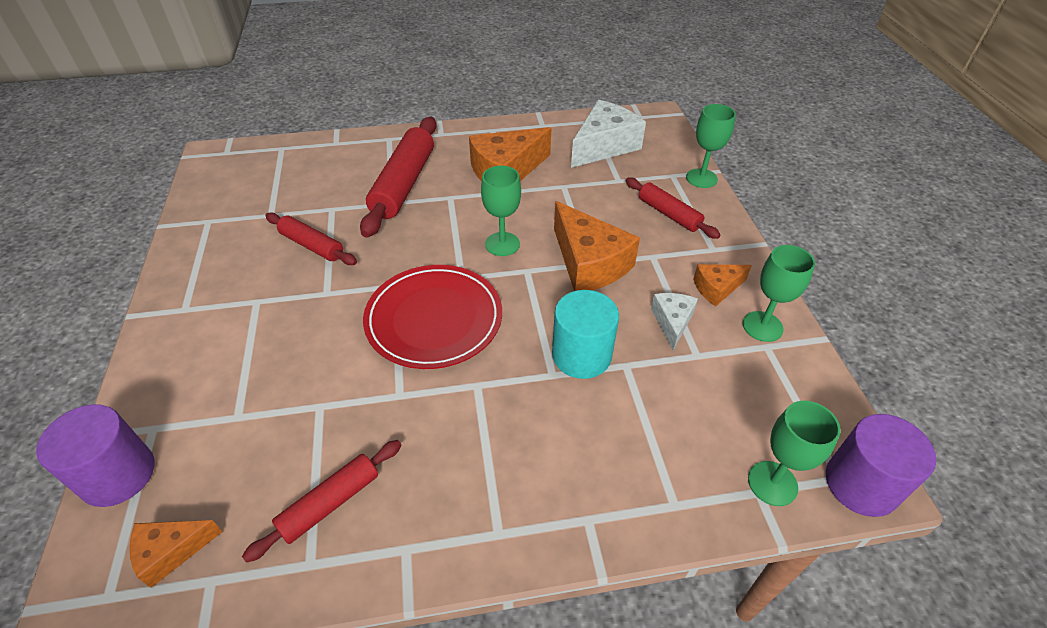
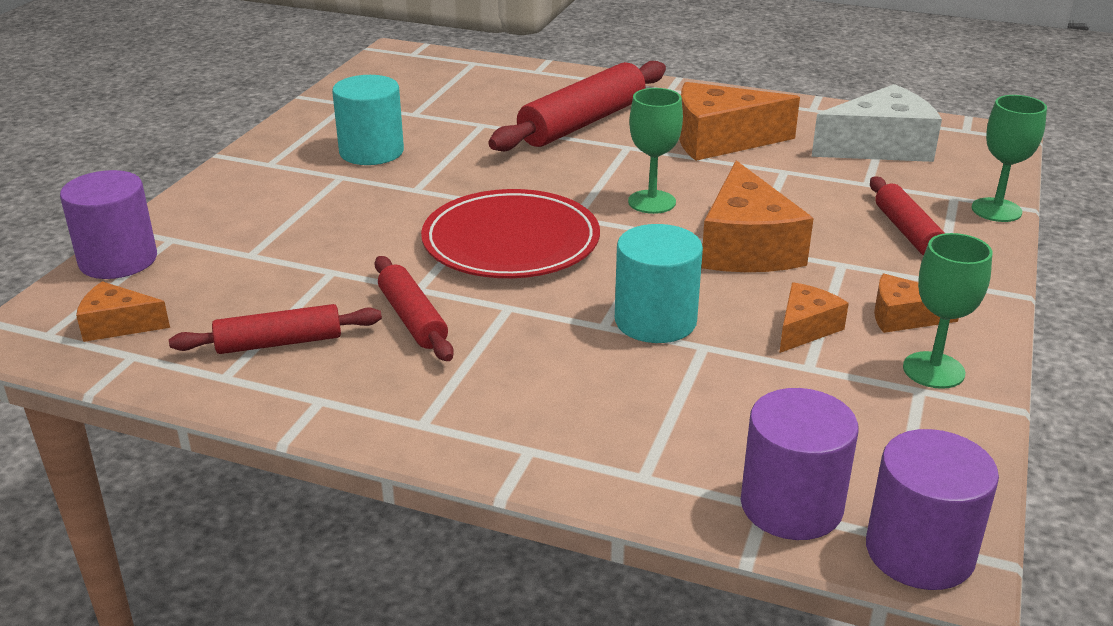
camera: 30 degrees right, 15 degrees down
red rolling pin [265,212,357,265] -> red rolling pin moved to [374,256,454,361]
white cheese [651,293,698,350] -> orange cheese [779,282,849,353]
green goblet [748,401,841,506] -> purple cylinder [741,388,858,540]
none -> turquoise cylinder [332,75,404,165]

